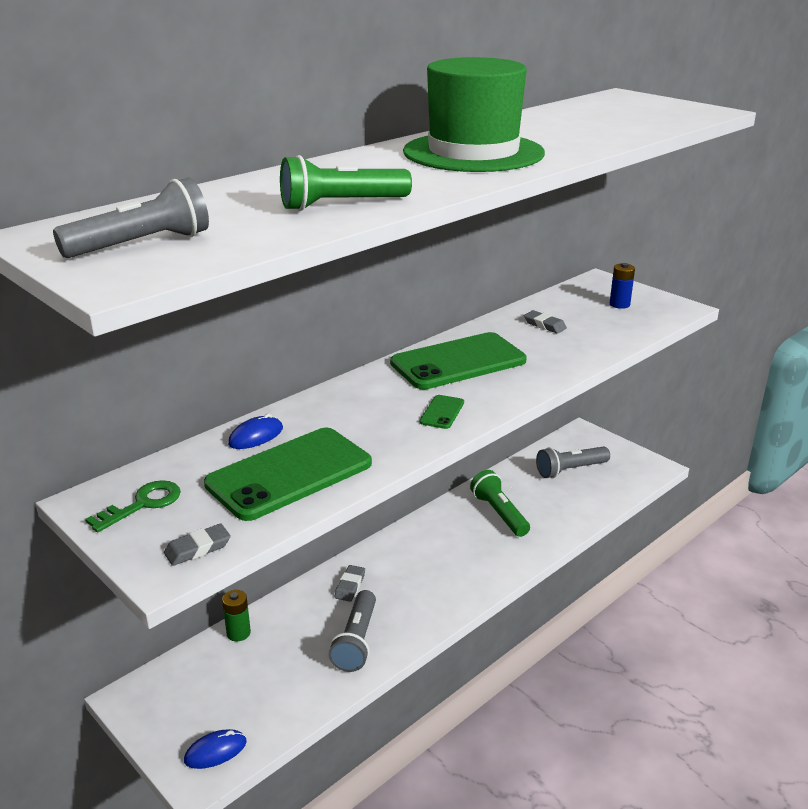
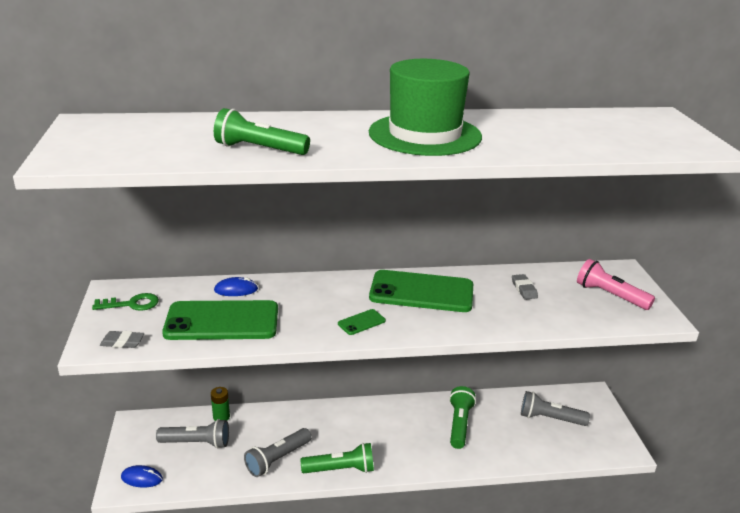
camera: 35 degrees right, 0 degrees up
grey flashlight [53,177,209,258] -> grey flashlight moved to [156,419,229,448]
grey eraser [335,565,365,602] -> none
blue battery [610,263,635,309] -> pink flashlight [577,259,655,310]
none -> green flashlight [301,443,374,473]

